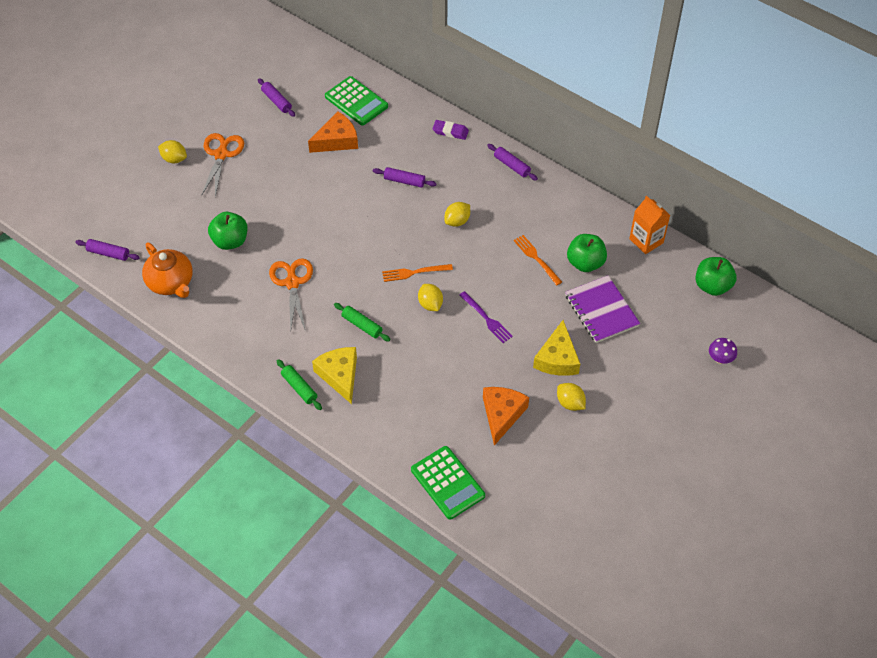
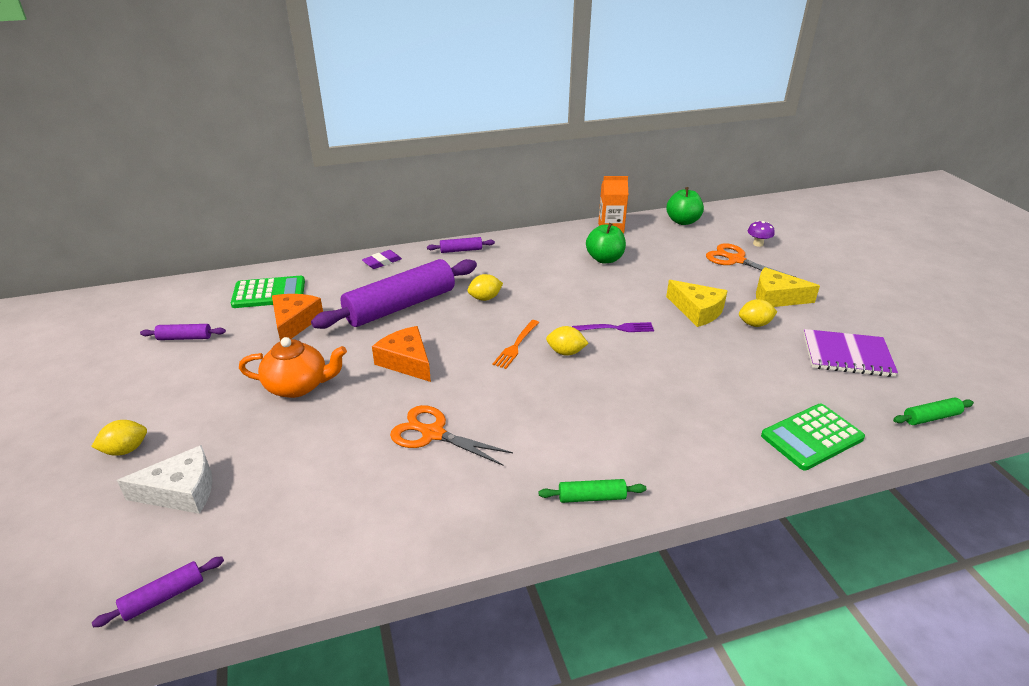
camera: 55 degrees left, 20 degrees down
orange teapot [142,242,193,298] -> orange teapot moved to [239,337,347,398]
orange scissors [201,133,244,197] -> orange scissors moved to [706,243,795,277]
green apple [208,212,247,250] -> none
yellow cheese [312,347,357,404] -> yellow cheese moved to [756,267,820,307]
green rolling pin [334,303,391,342] -> green rolling pin moved to [893,398,974,425]
purple rolling pin [373,167,437,188] -> purple rolling pin [311,259,477,329], size x2.39
green calculator [411,446,485,520] -> green calculator turned 150 degrees clockwise [761,404,865,470]
yellow lemon [445,202,470,227] -> yellow lemon turned 75 degrees clockwise [467,274,503,301]
orange cheese [483,387,529,446] -> orange cheese moved to [372,326,431,382]
orange fork [514,235,562,285] -> none
purple notebook [565,275,640,343] -> purple notebook moved to [803,329,898,377]
none -> white cheese [117,445,212,514]

